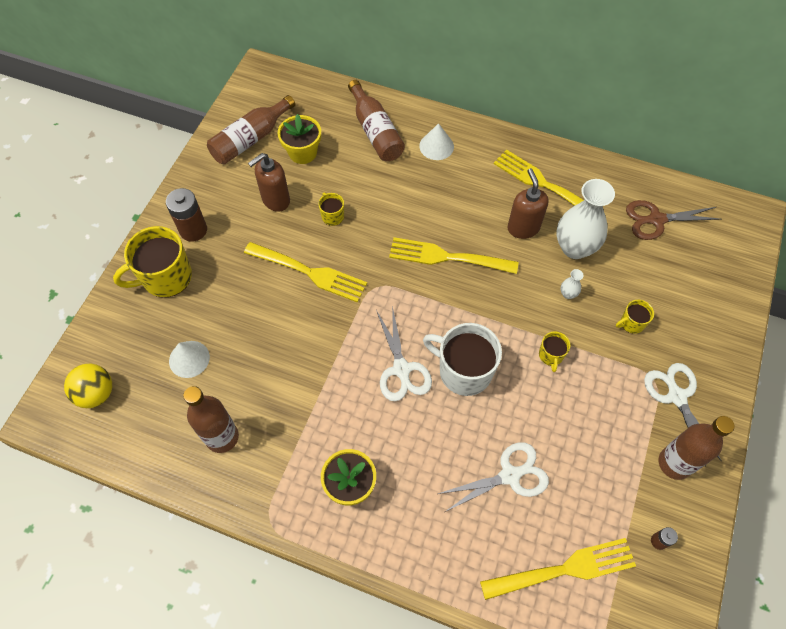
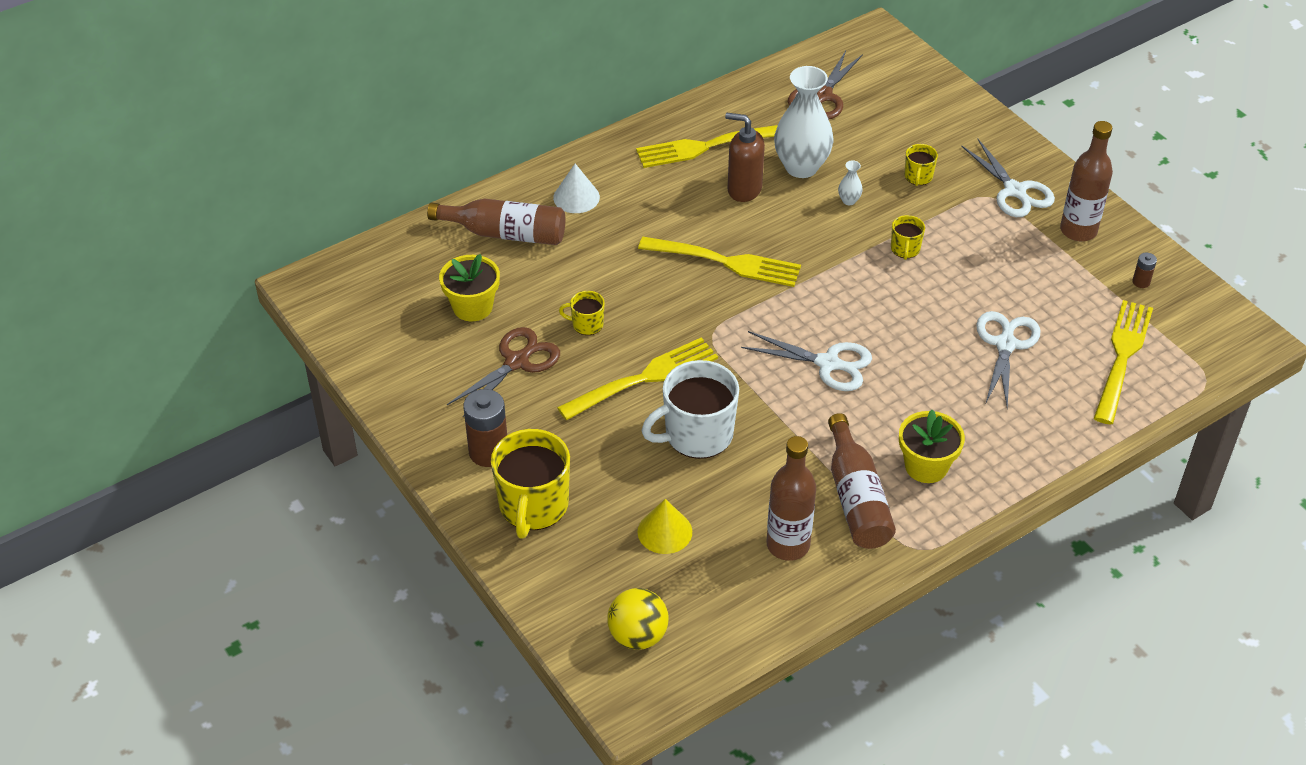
camera: 55 degrees left, 15 degrees down
white cone [169,341,210,378] -> yellow cone [638,499,692,554]
brown bottle [207,95,295,165] -> brown bottle moved to [828,413,896,549]
brown soap dispenser [248,153,290,212] -> brown scissors [447,327,560,417]
yellow fork [389,237,518,274] -> yellow fork turned 120 degrees counterclockwise [638,237,801,287]
white mug [423,323,502,396] -> white mug moved to [642,360,739,459]
yellow mug [539,331,570,372] -> yellow mug turned 60 degrees clockwise [891,215,925,260]
white scissors [644,363,721,467] -> white scissors turned 135 degrees counterclockwise [961,139,1055,217]

